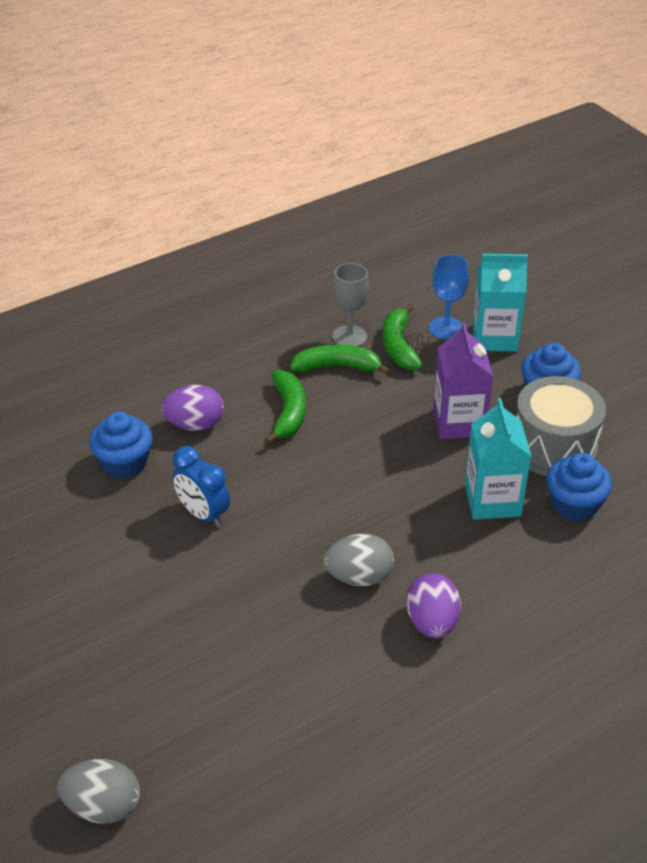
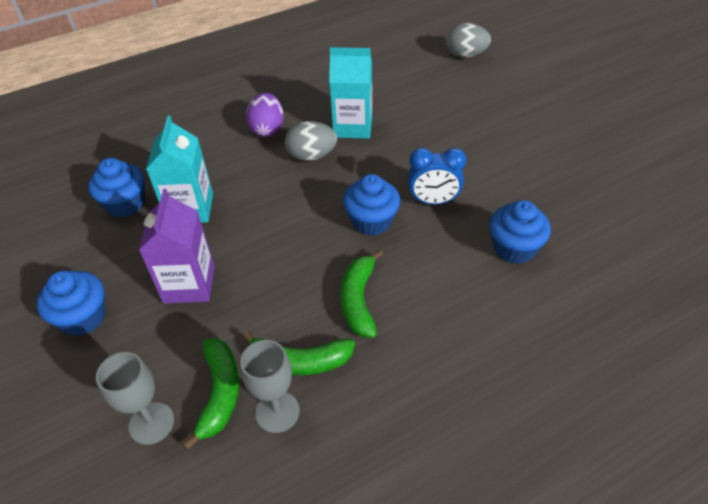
camera: 175 degrees left, 5 degrees up
purple egg [161,385,224,431] -> none
blue clock [172,446,230,527] -> blue clock turned 135 degrees clockwise [408,148,466,205]
blue goblet [429,255,469,339] -> grey goblet [96,352,174,445]
turquoise carton [472,254,528,352] -> turquoise carton moved to [329,47,372,139]
grey drum [516,376,606,476] -> none
none -> blue cupcake [343,174,400,236]

